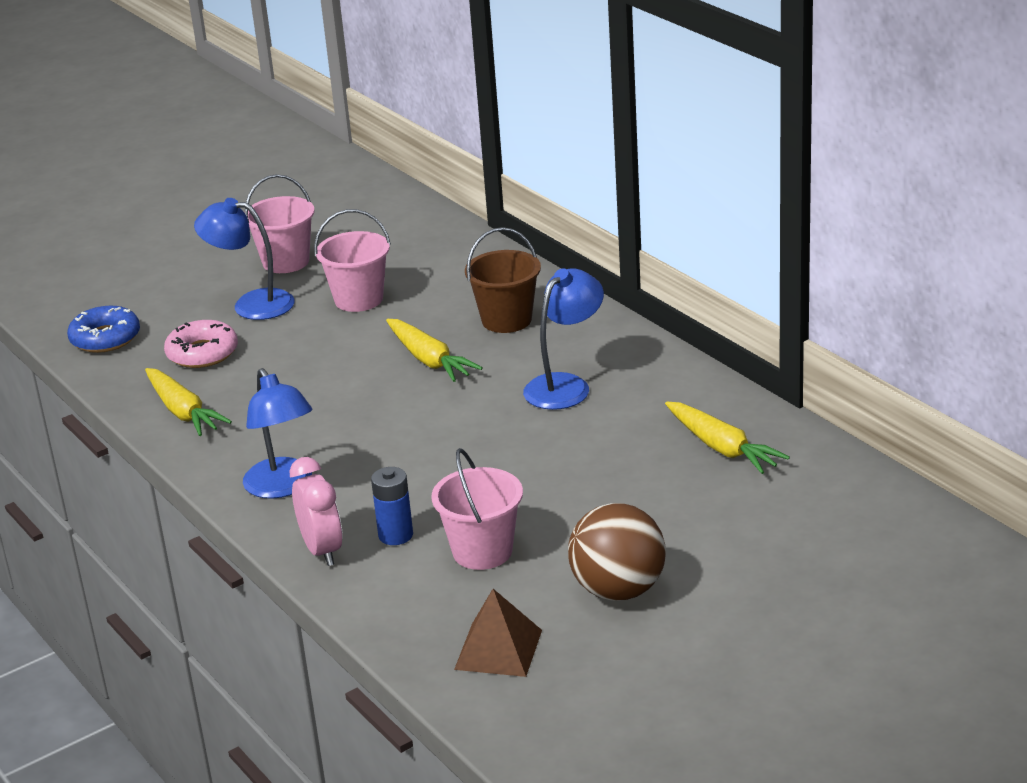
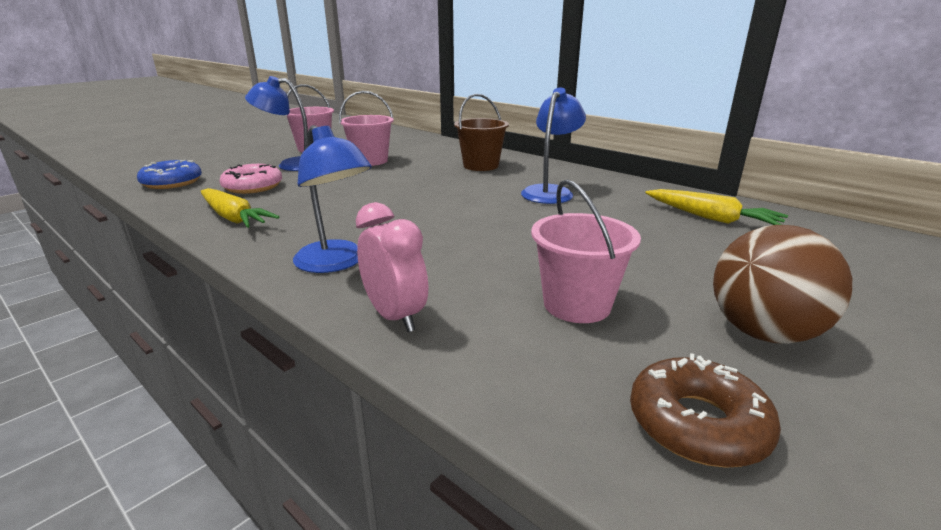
camera: 15 degrees left, 5 degrees down
blue battery [371,467,413,545] -> none
yellow carrot [386,319,483,382] -> none
brown pyramid [454,589,542,677] -> brown donut [630,353,781,468]

